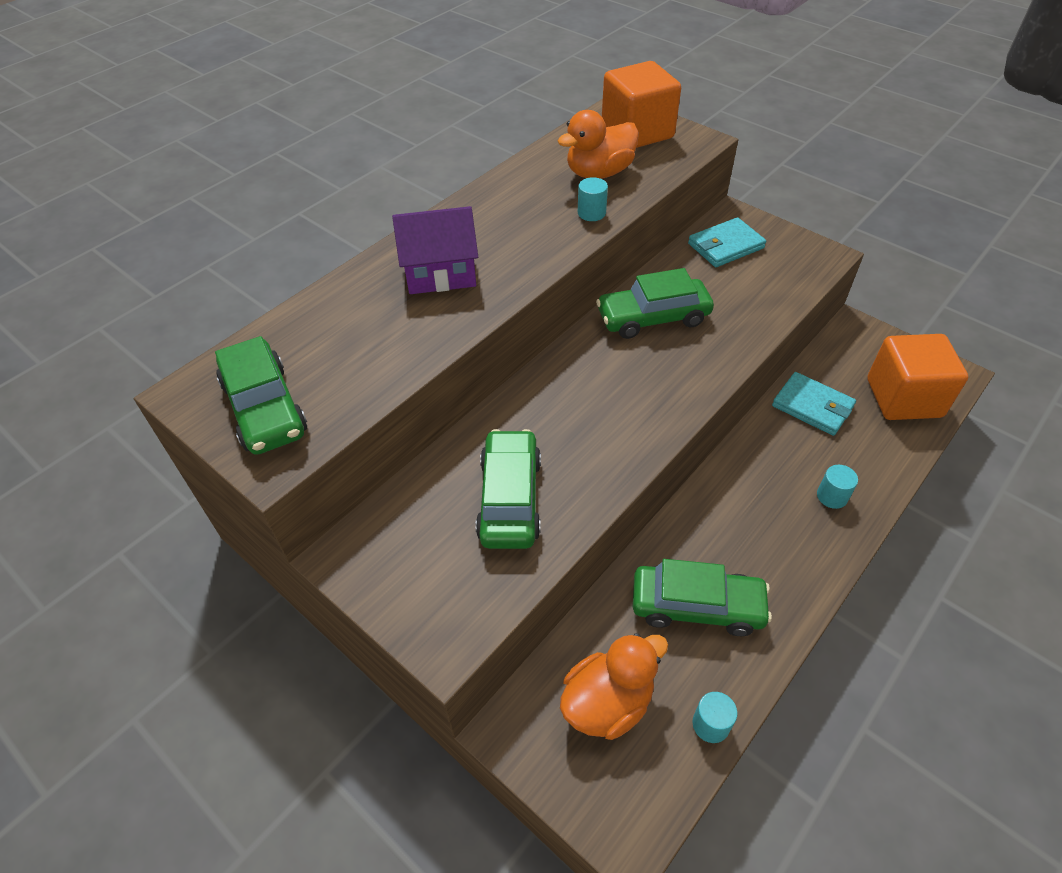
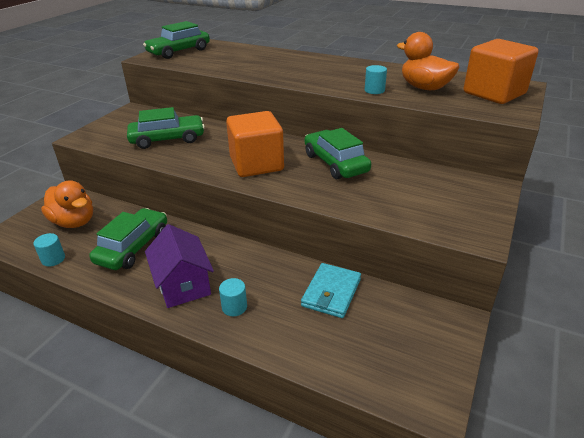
camera: 75 degrees right, 15 degrees down
purple house [392,206,478,294] -> purple house moved to [145,224,214,308]
green car [633,559,772,636] -> green car turned 150 degrees counterclockwise [89,208,167,270]
turquoise wallet [688,217,766,267] -> none
orange cube [867,334,968,420] -> orange cube moved to [226,111,284,177]

